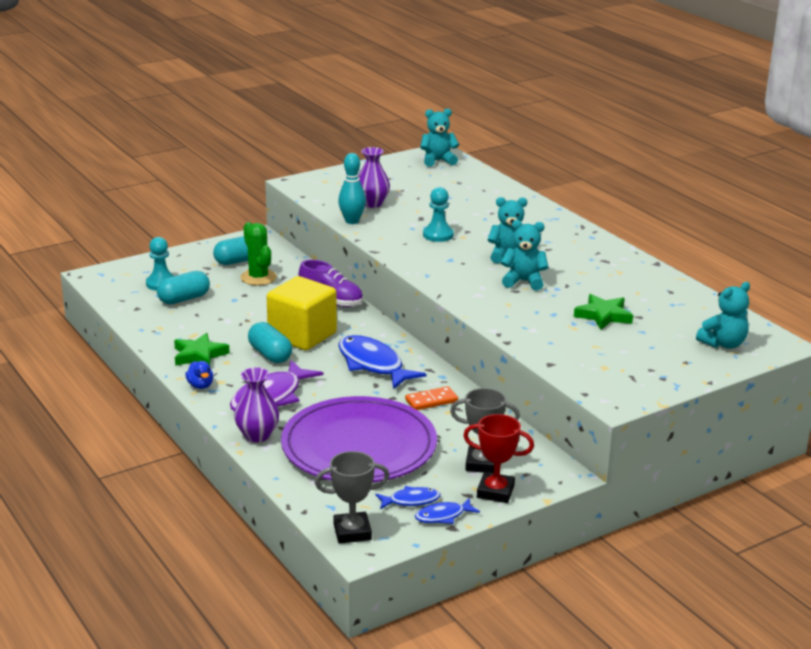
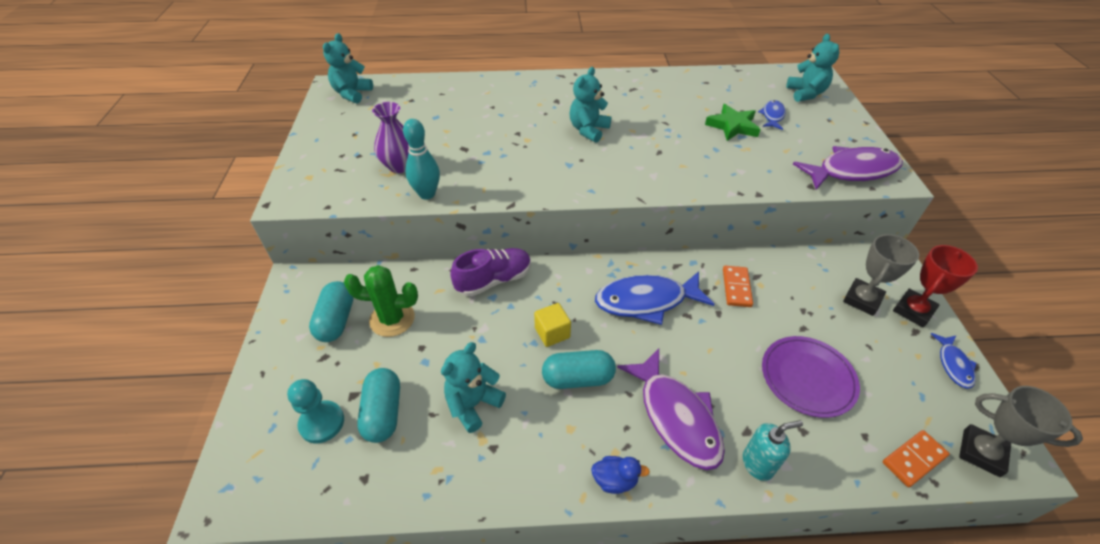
camera: 60 degrees left, 20 degrees up
green star [174,333,230,366] -> none
purple vase [234,367,279,442] -> turquoise soap dispenser [743,420,803,481]
yellow cube [267,276,337,350] -> yellow cube [534,303,571,347], size x0.46
purple plate [281,396,437,482] -> purple plate [762,336,860,418], size x0.55
grey trophy [315,451,390,544] -> grey trophy turned 75 degrees counterclockwise [959,386,1083,477]
blue fish [376,486,441,509] -> blue fish moved to [758,100,786,130]
turquoise pawn [423,187,454,242] -> none
turquoise teddy bear [501,220,549,290] -> turquoise teddy bear moved to [441,342,506,433]
none -> purple fish [793,146,903,190]
none -> orange domino [882,430,950,487]

